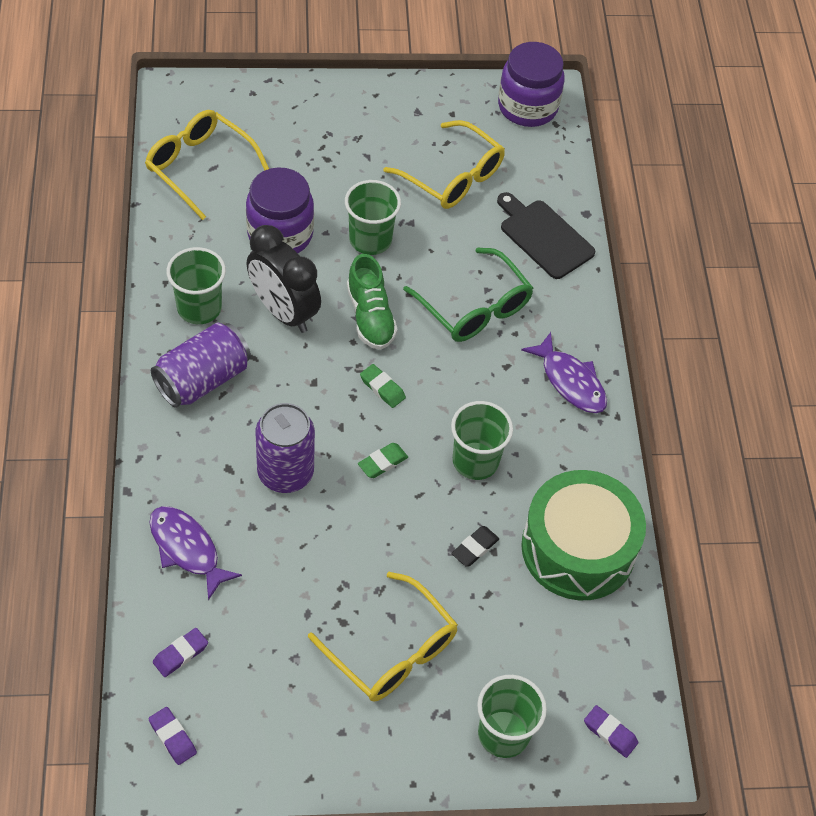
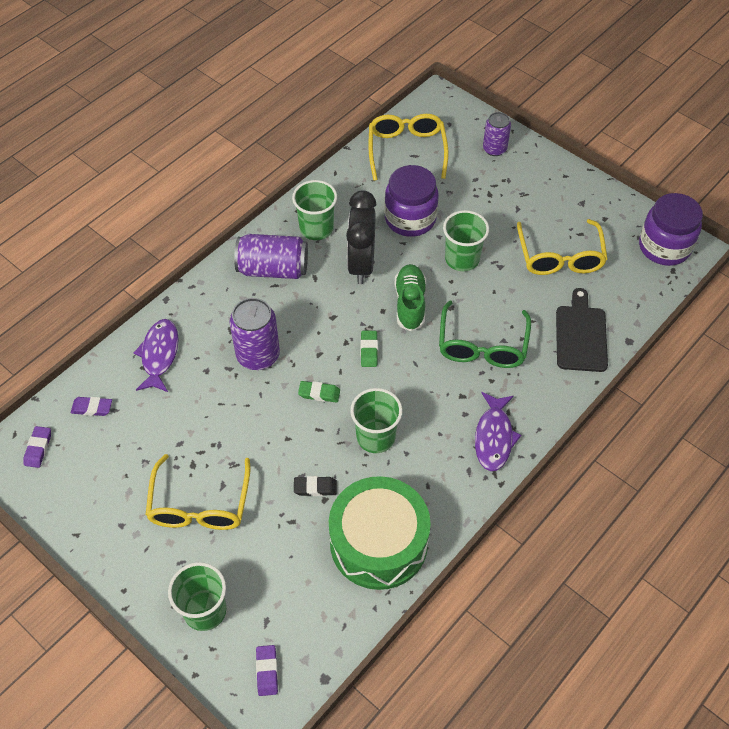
camera: 50 degrees right, 0 degrees up
green shoe [347,254,398,350] -> green shoe turned 150 degrees clockwise [395,264,426,331]
none -> purple can [483,112,511,156]

